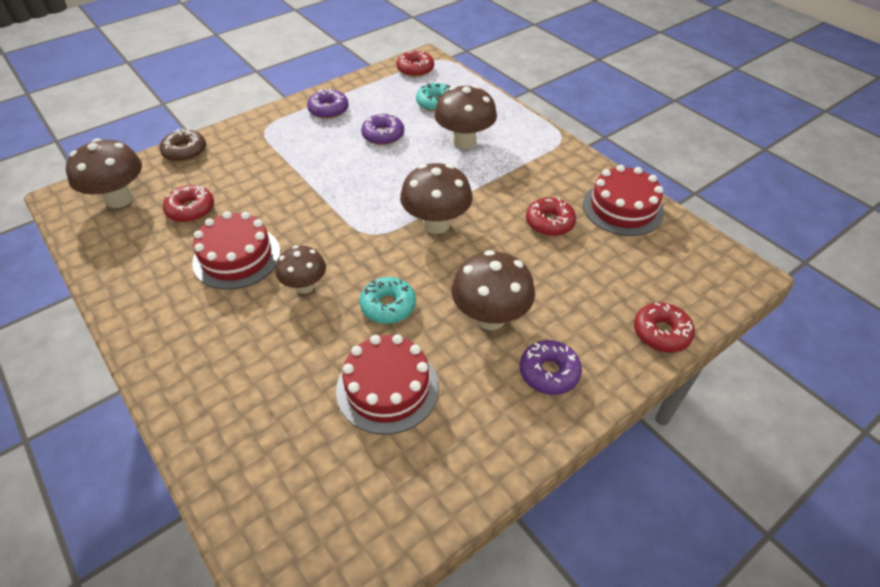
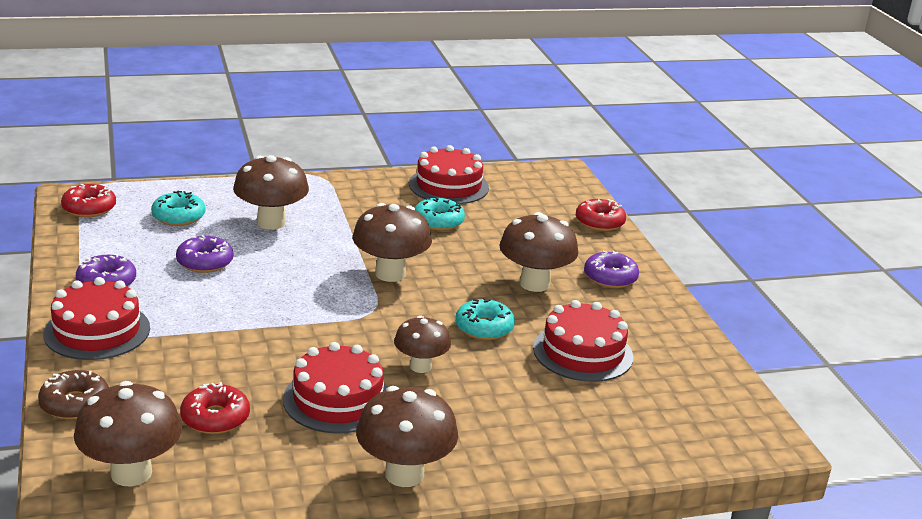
camera: 70 degrees left, 20 degrees down
red donut [526,197,576,236] -> turquoise donut [415,197,465,231]
none -> red cake [43,277,150,360]
none -> brown mushroom [356,386,458,487]

